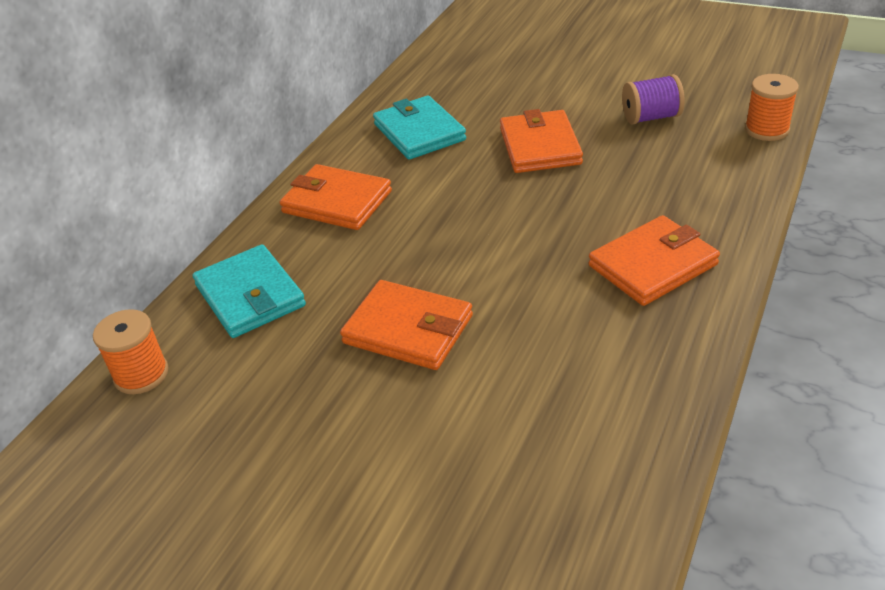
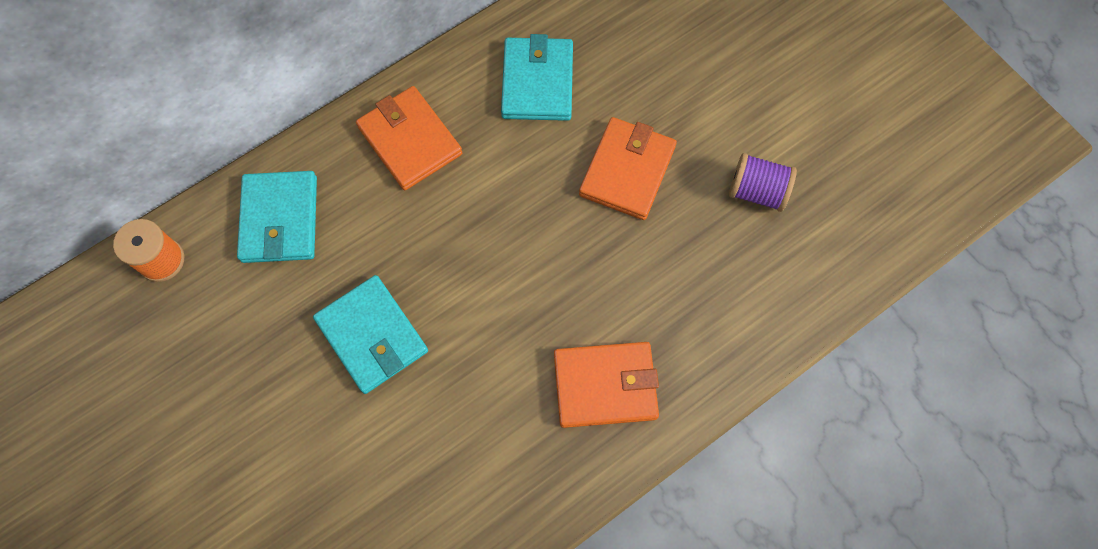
camera: 25 degrees right, 30 degrees up
orange wallet [340,280,473,370] -> turquoise wallet [313,275,428,394]
orange spool [745,74,799,141] -> none

